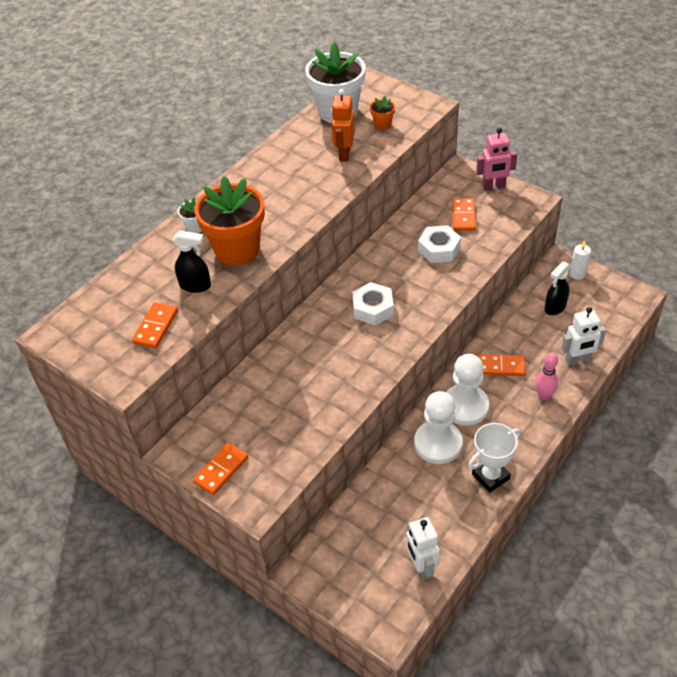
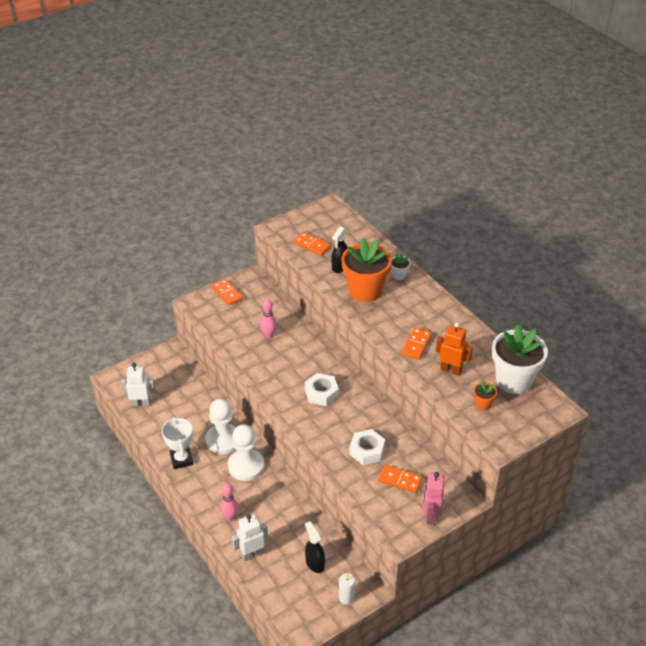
camera: 105 degrees right, 5 degrees down
orange domino [478,354,525,376] -> orange domino moved to [402,328,432,360]
white robot [561,307,606,366] -> white robot turned 60 degrees clockwise [232,514,268,561]
none -> pink bowling pin [260,299,277,338]

